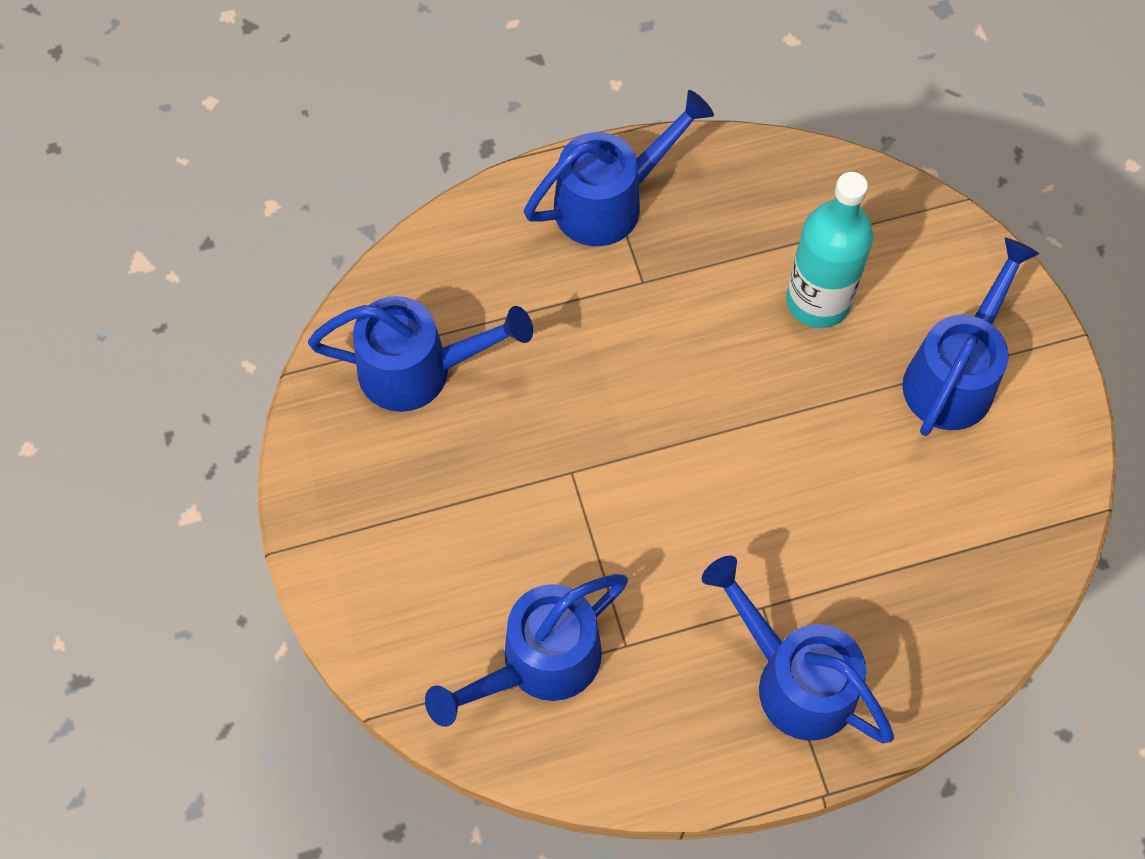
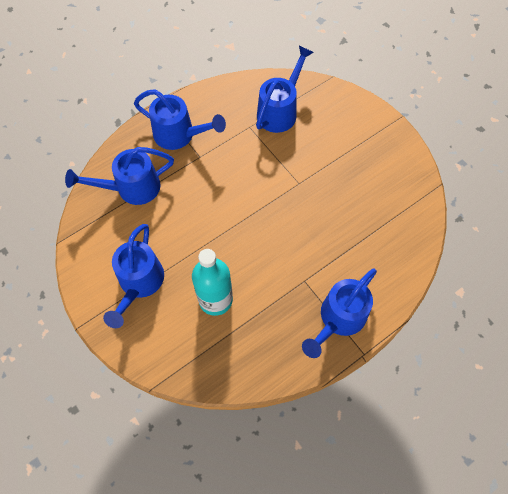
camera: 160 degrees right, 0 degrees up
blue watering can [308,296,533,412] -> blue watering can moved to [65,147,174,205]

